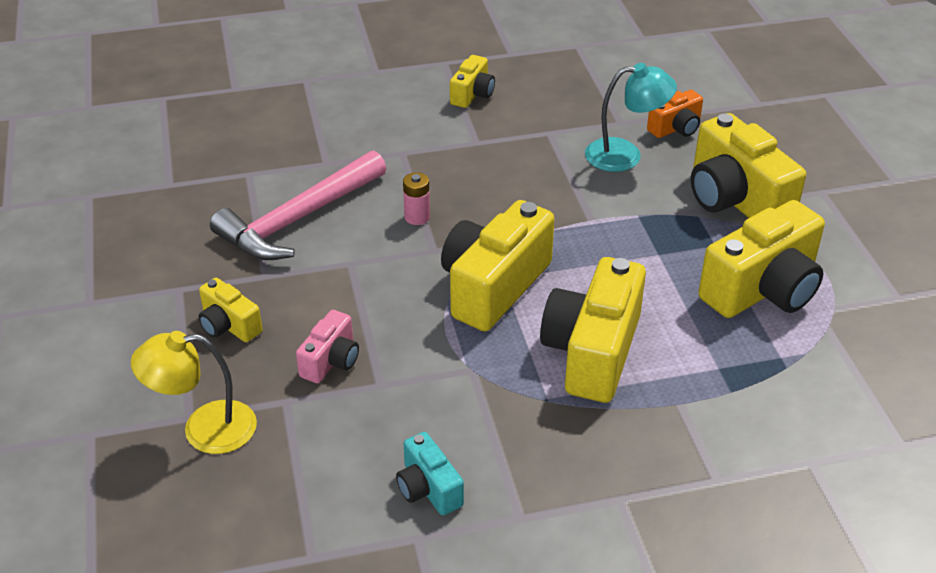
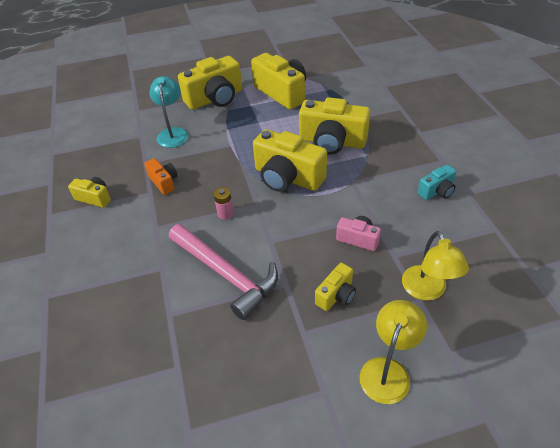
camera: 90 degrees left, 5 degrees up
orange camera [647,90,703,138] -> orange camera moved to [144,158,178,195]
none -> yellow lamp [360,300,427,404]

